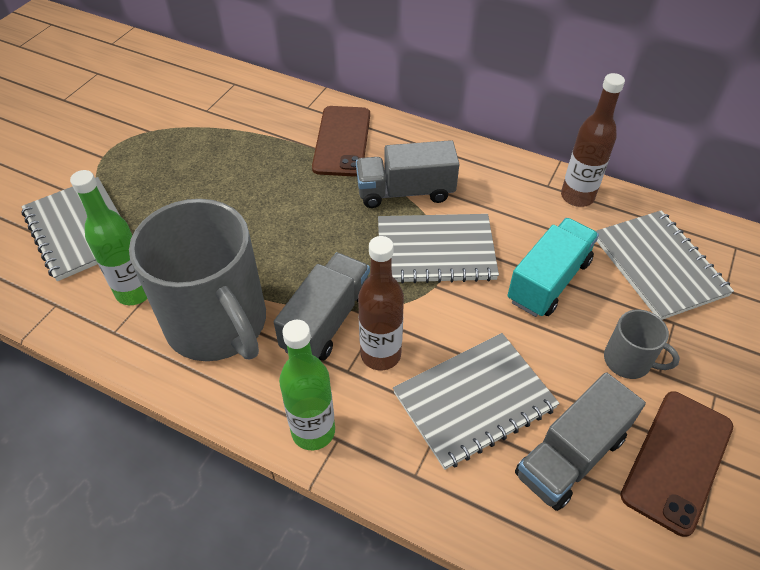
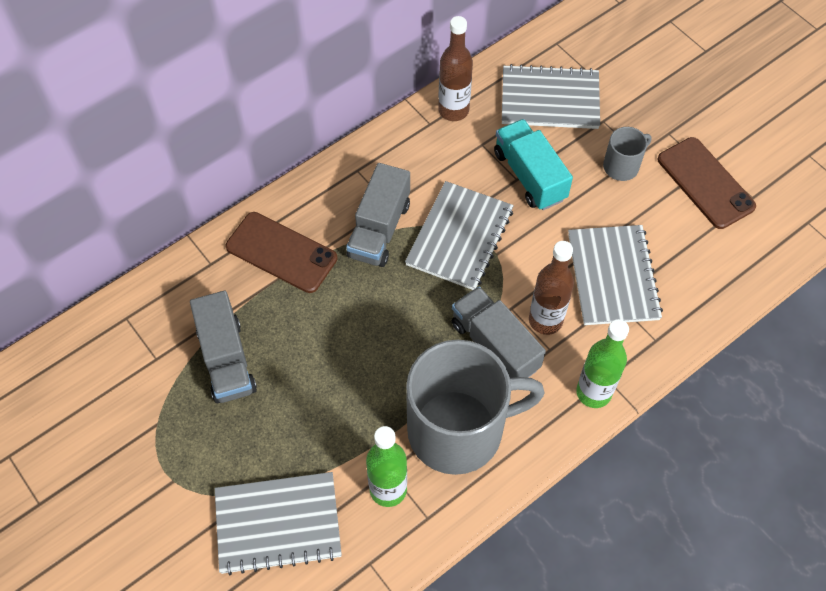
camera: 65 degrees left, 10 degrees up
grey truck [515,372,646,511] -> grey truck moved to [190,291,257,403]

